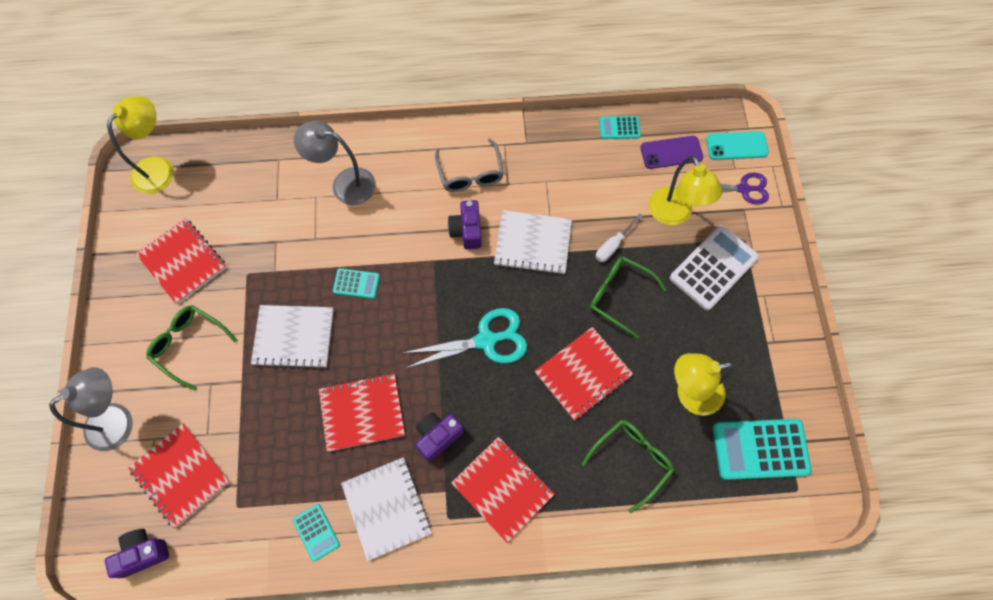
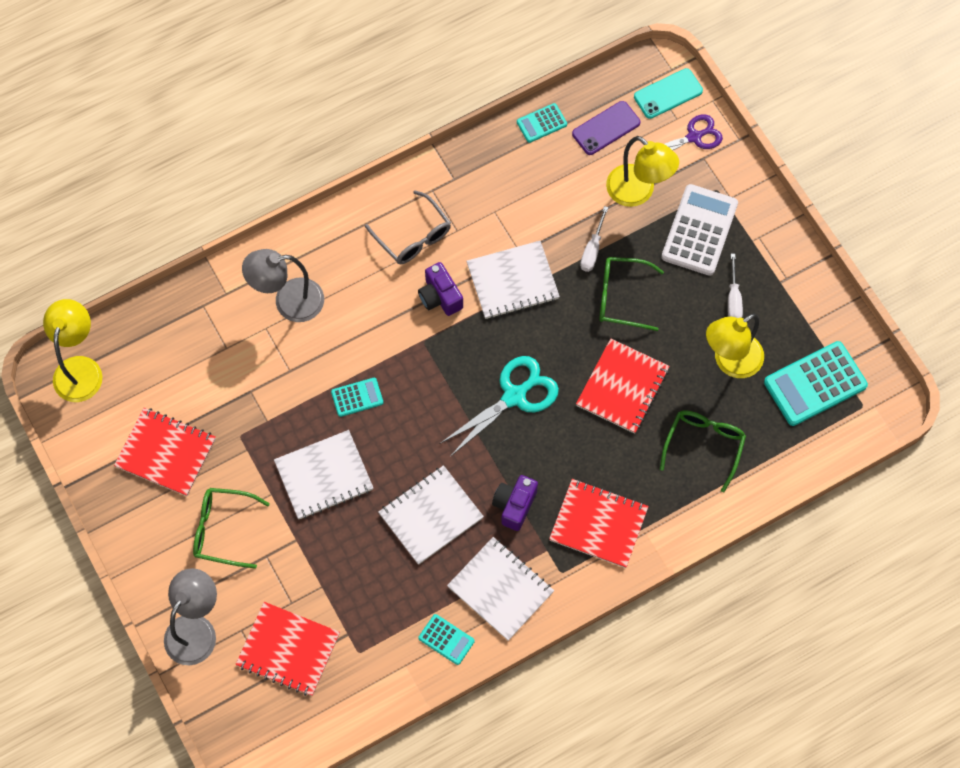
camera: 25 degrees left, 0 degrees up
purple camera [105,529,169,578] -> none
red notebook [319,373,405,452] -> white notebook [378,465,484,565]
none -> white screwdriver [728,254,743,318]

